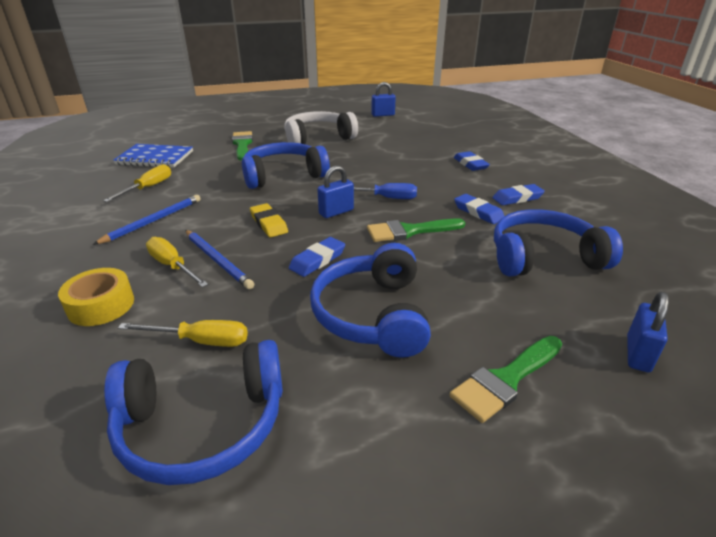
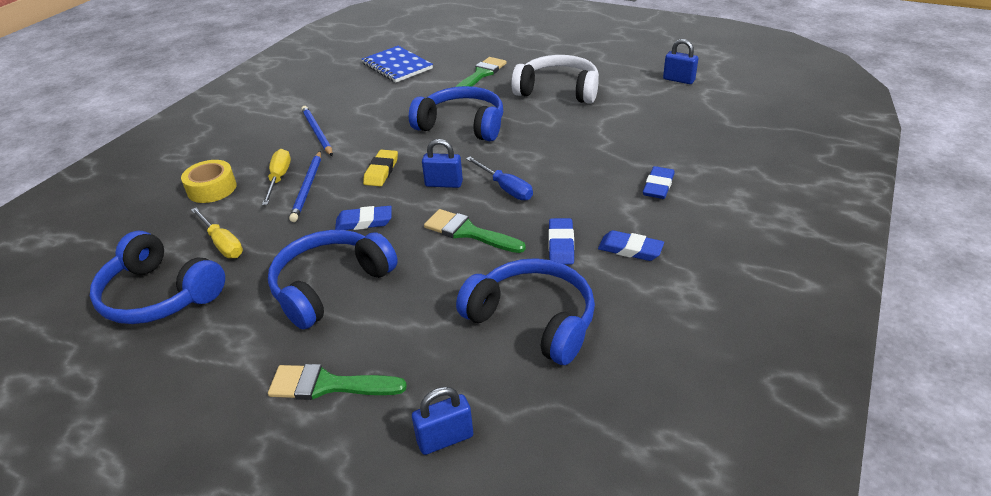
camera: 45 degrees right, 5 degrees up
blue pencil [93,195,201,245] -> blue pencil turned 105 degrees counterclockwise [301,106,333,156]
yellow screwdriver [103,164,171,202] -> none

